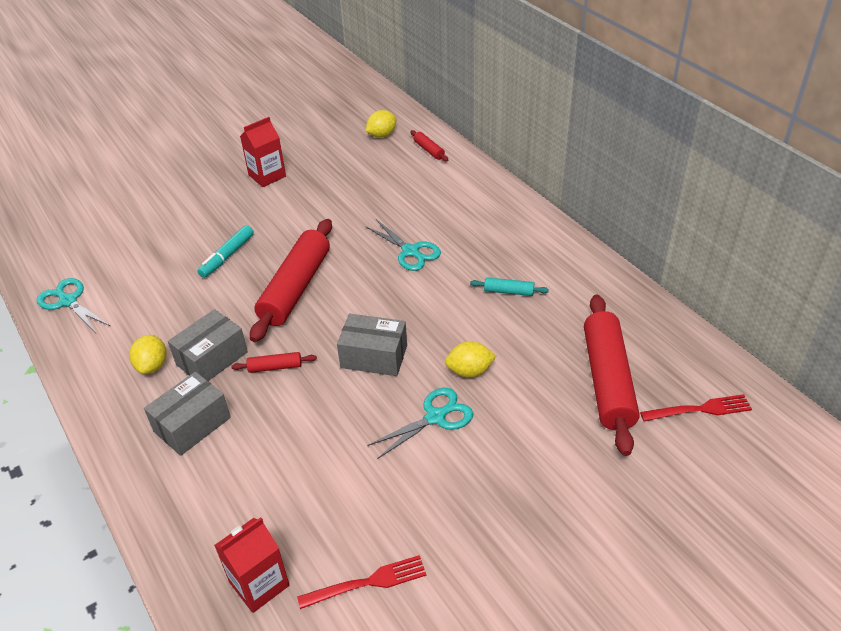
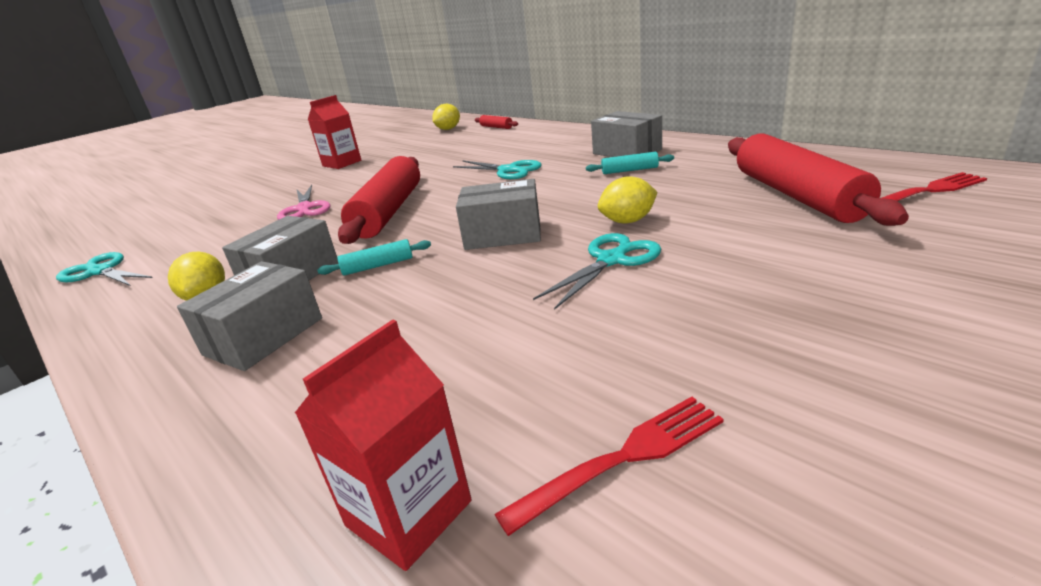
camera: 10 degrees left, 15 degrees down
turquoise marker [197,225,254,278] -> pink scissors [277,185,331,220]
red rolling pin [231,352,317,373] -> turquoise rolling pin [317,239,431,276]
none -> grey box [591,111,662,157]

